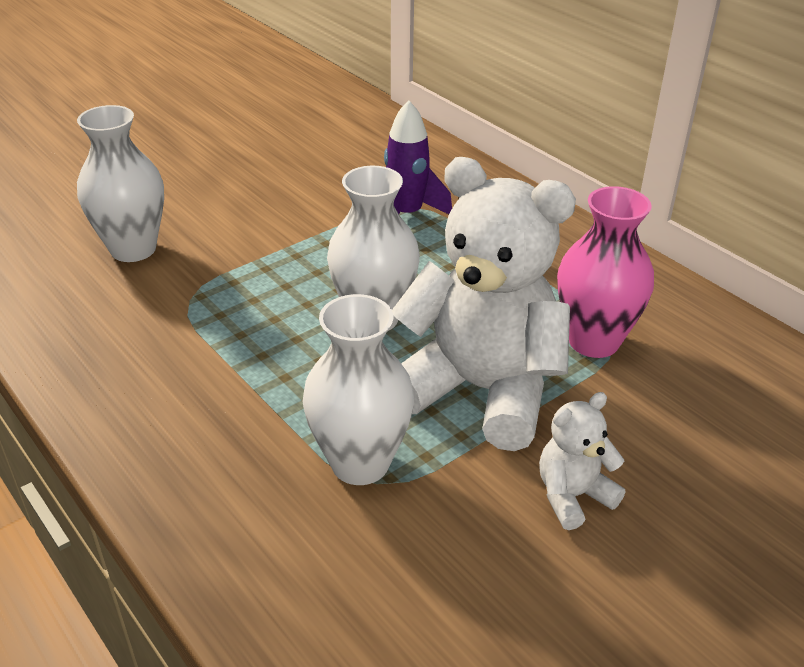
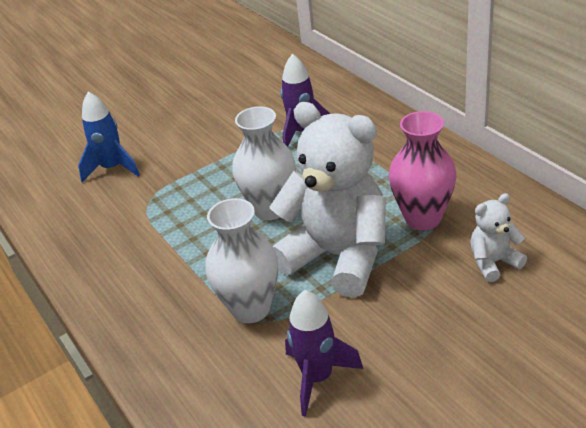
camera: 10 degrees right, 0 degrees up
white vase [77,105,164,262] -> blue rocket [78,92,140,182]
white teddy bear [539,392,625,530] -> white teddy bear moved to [470,193,527,282]
none -> purple rocket [285,290,363,417]

